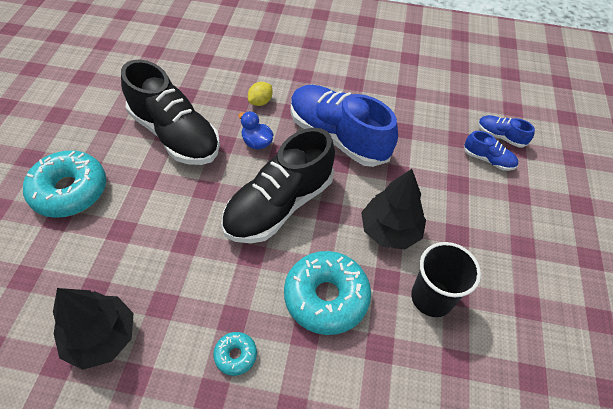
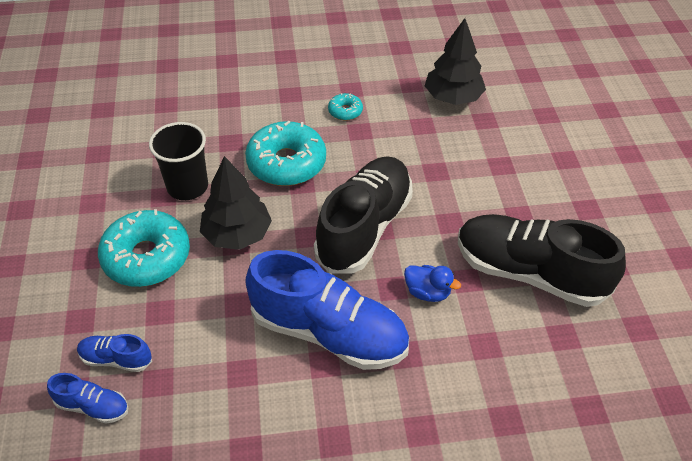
camera: 165 degrees right, 5 degrees down
turquoise donut [23,150,106,218] -> turquoise donut moved to [98,209,190,287]
yellow lemon [248,82,273,106] -> none

